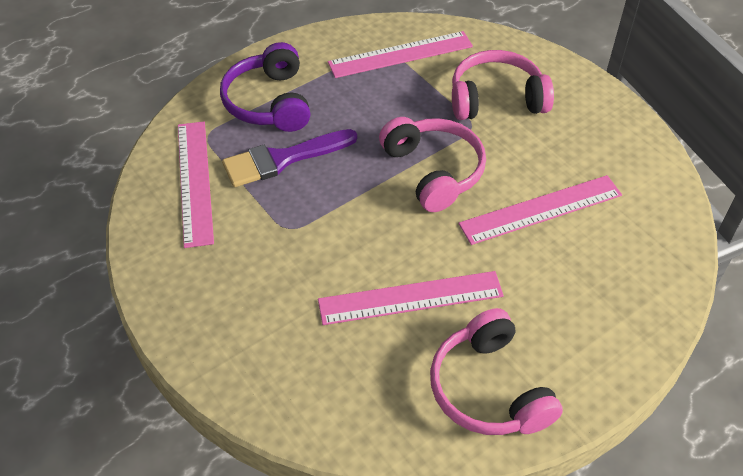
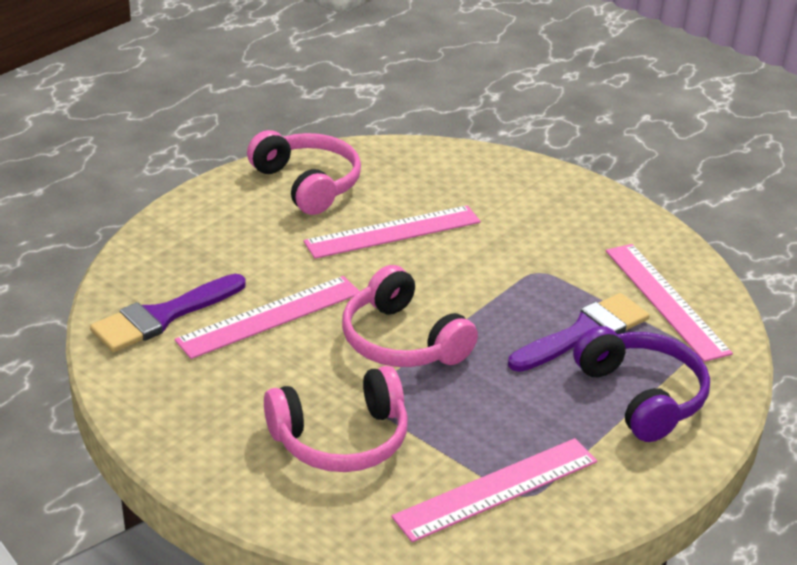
camera: 165 degrees right, 15 degrees down
none -> purple brush [90,274,246,352]

